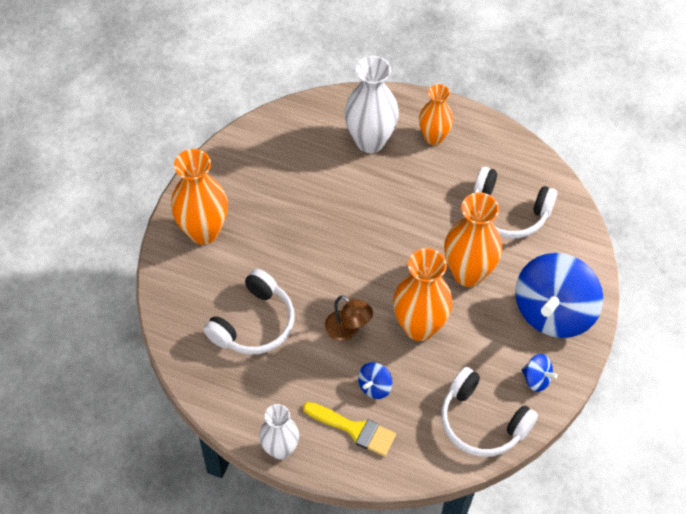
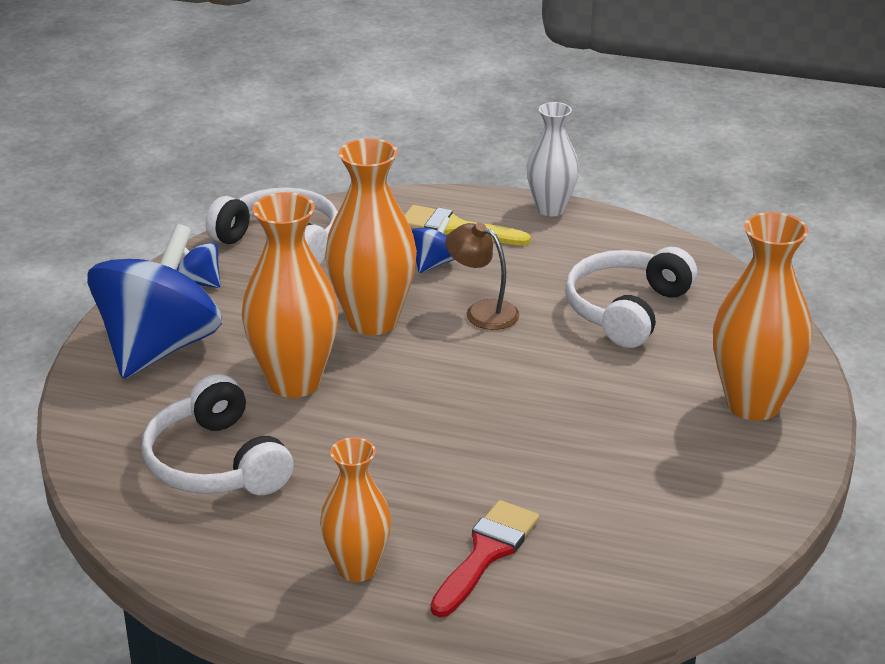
camera: 175 degrees right, 25 degrees down
white vase [345,56,399,153] -> red brush [430,500,539,617]
white headphones [473,167,557,239] -> white headphones turned 135 degrees counterclockwise [142,374,293,495]

